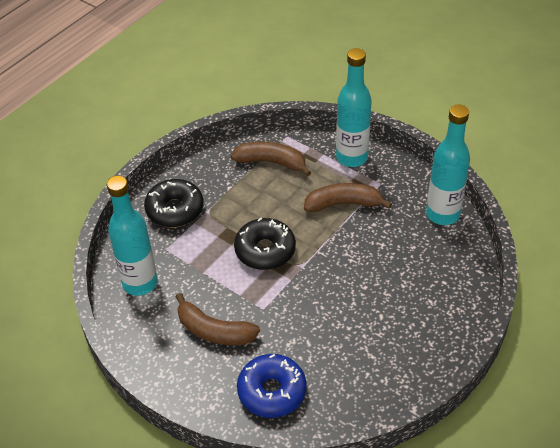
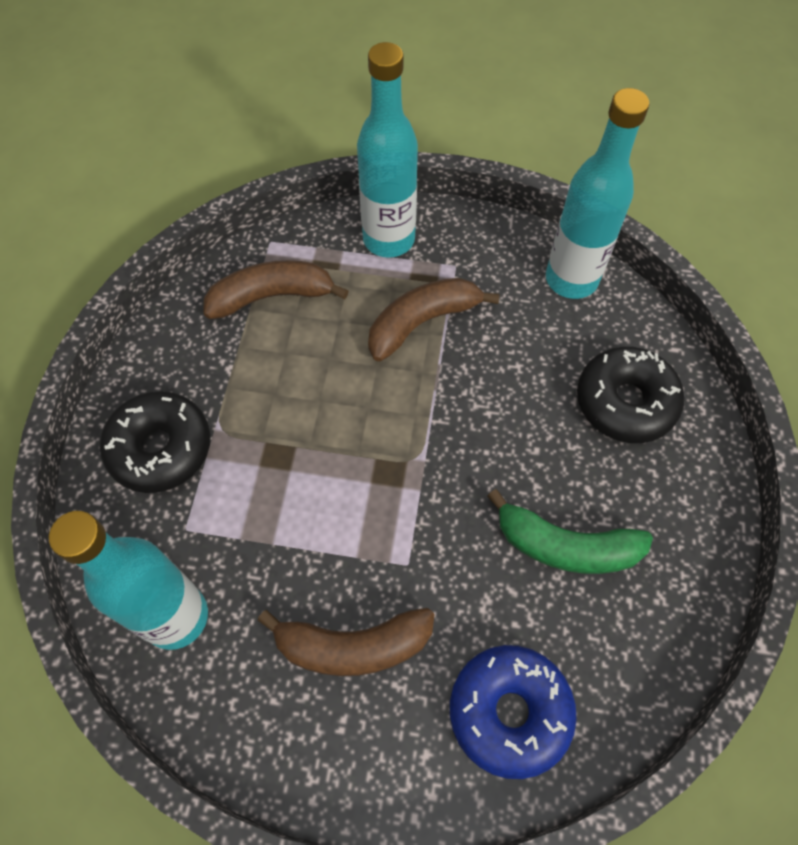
camera: 30 degrees left, 15 degrees up
black donut [234,218,296,270] -> black donut moved to [577,346,685,443]
none -> green banana [487,489,653,574]

